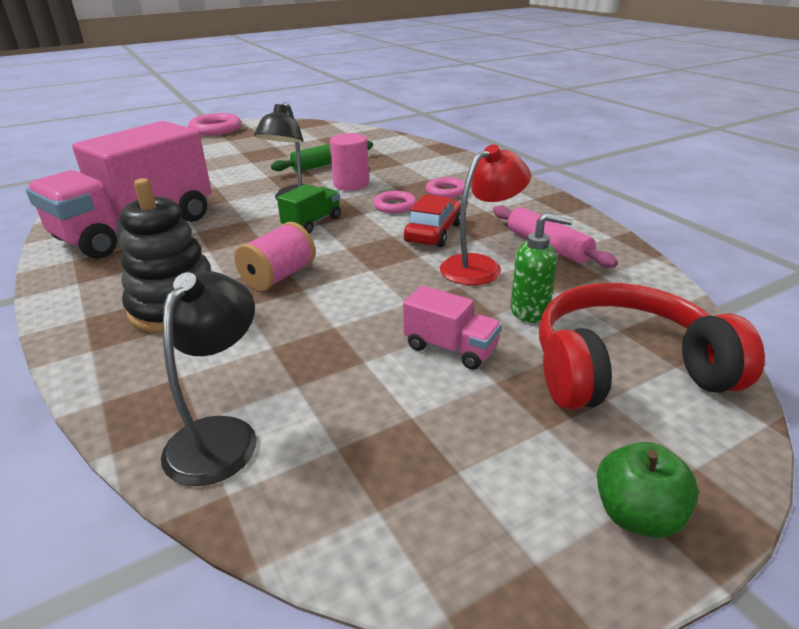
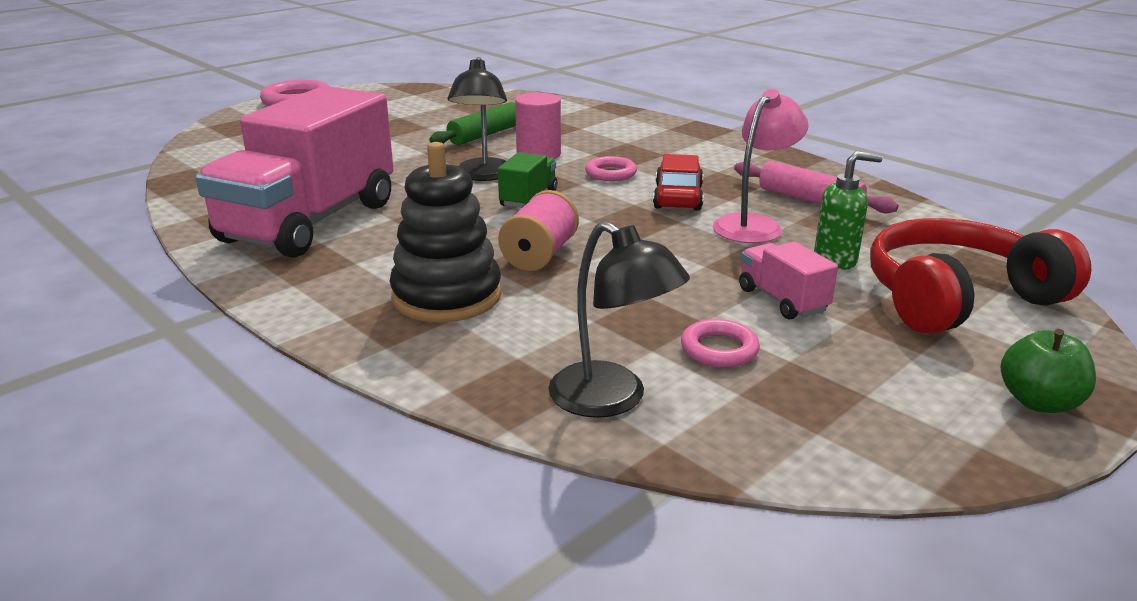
camera: 15 degrees left, 5 degrees down
black lamp [161,271,257,486] -> black lamp turned 135 degrees clockwise [548,221,690,418]
pink truck [403,286,502,370] -> pink truck turned 135 degrees counterclockwise [739,241,838,320]
pink ring [426,177,465,198] -> pink ring moved to [681,319,760,368]
red lamp [440,144,531,285] -> pink lamp [713,89,809,243]

